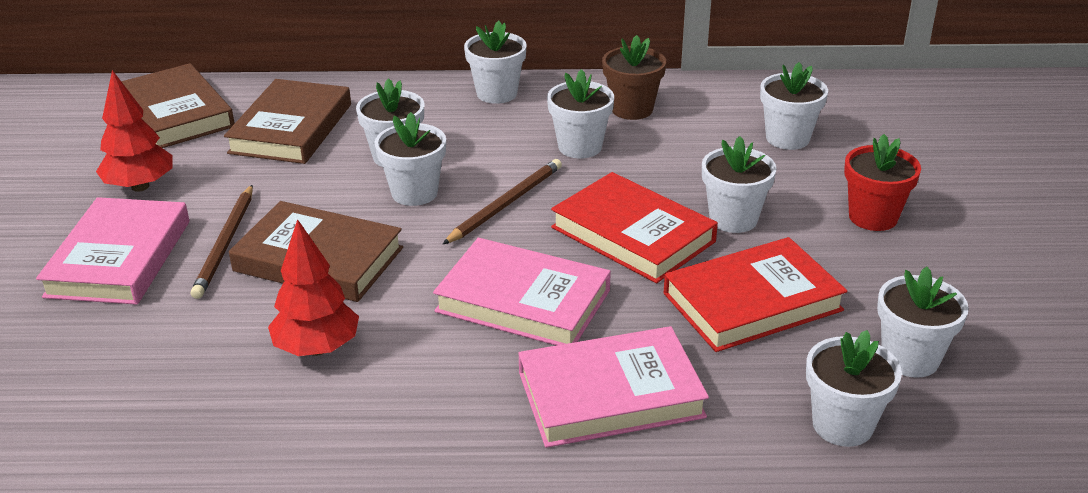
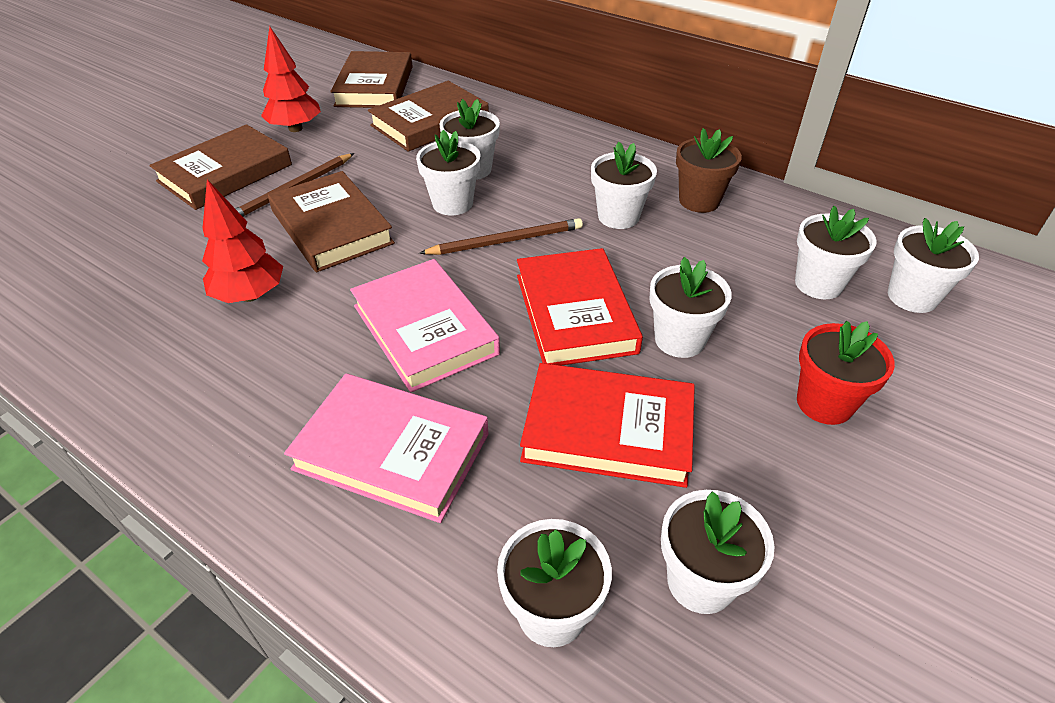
camera: 35 degrees right, 10 degrees up
pink book [36,197,190,305] -> brown book [150,124,292,210]
white flower pot [464,21,527,104] -> white flower pot moved to [888,218,979,313]

